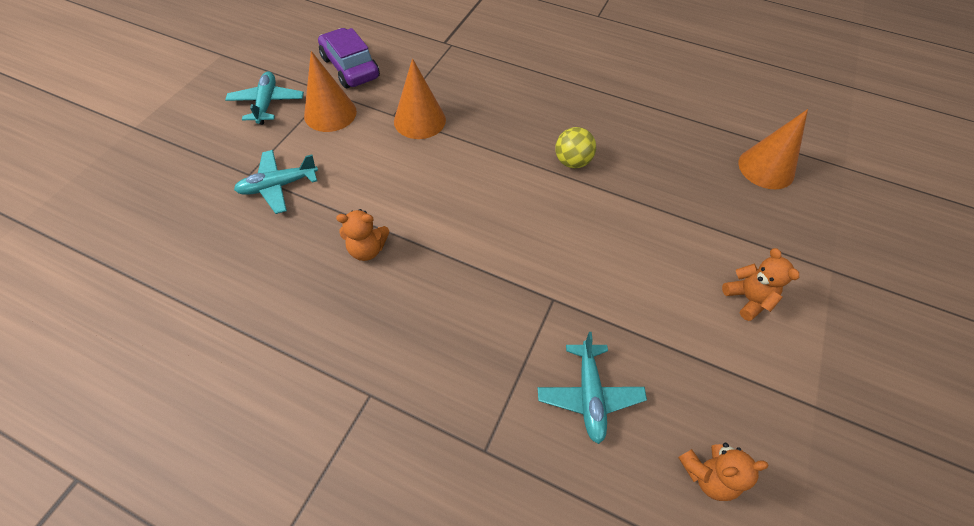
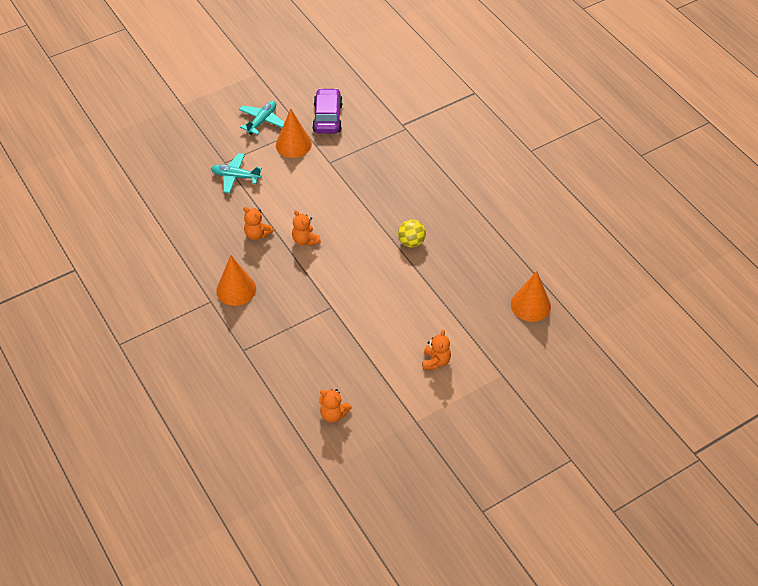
camera: 35 degrees right, 5 degrees down
orange cone [394,58,446,139] -> orange cone moved to [216,255,256,306]
turquoise plane [538,332,647,444] -> none
none -> orange teddy bear [292,210,321,246]

